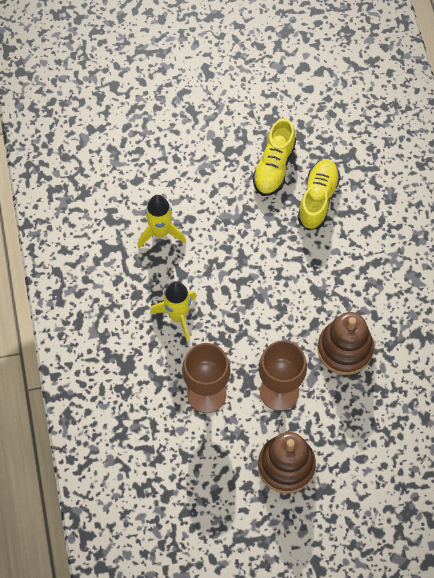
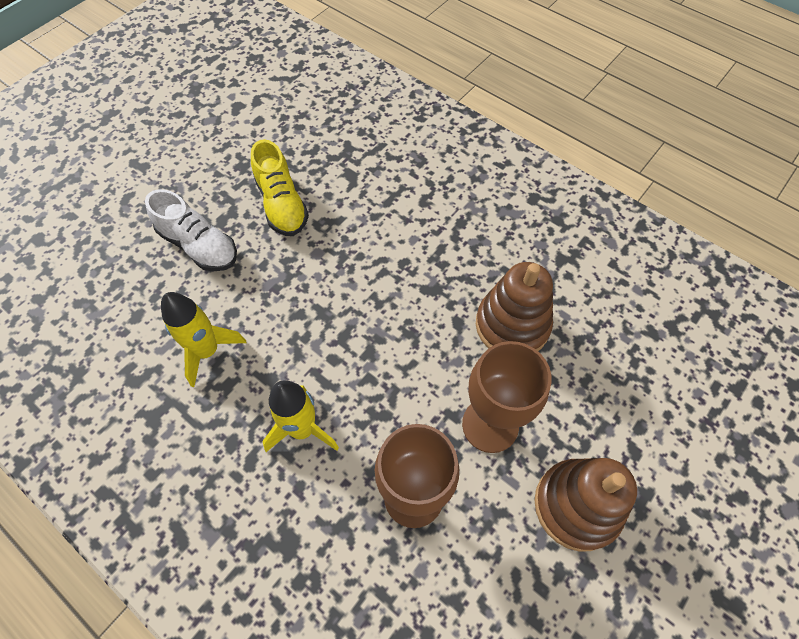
camera: 40 degrees left, 5 degrees down
yellow shoe [297,160,340,230] -> none
none -> white shoe [145,189,237,271]

